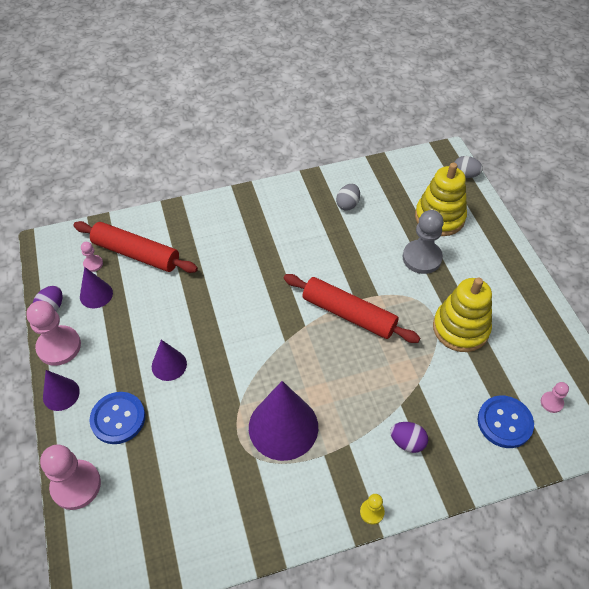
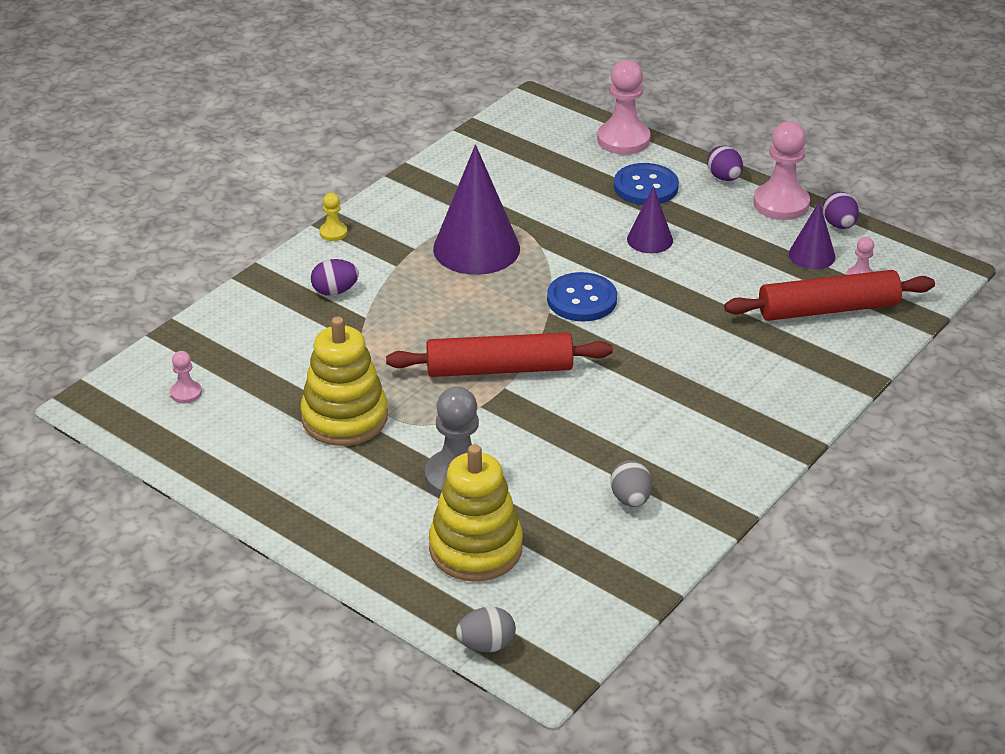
camera: 145 degrees right, 15 degrees down
purple cone [43,370,80,411] -> purple egg [707,146,743,181]
blue button [478,396,534,448] -> blue button moved to [547,272,617,321]

